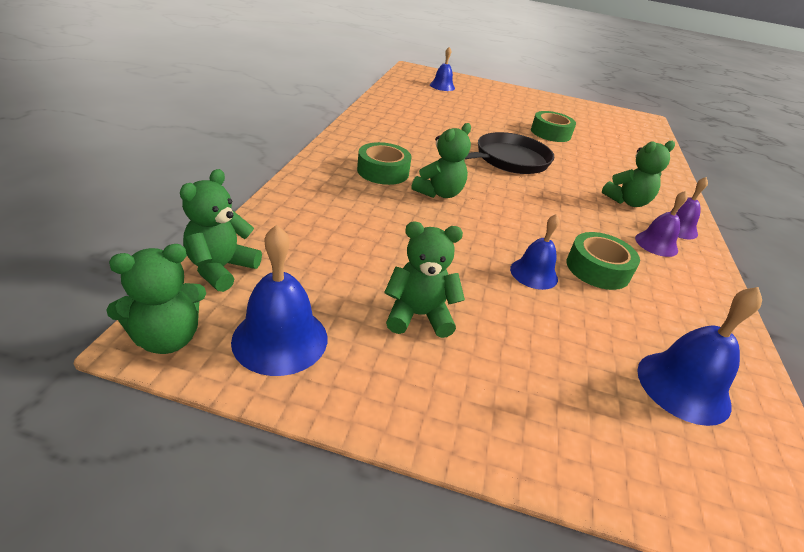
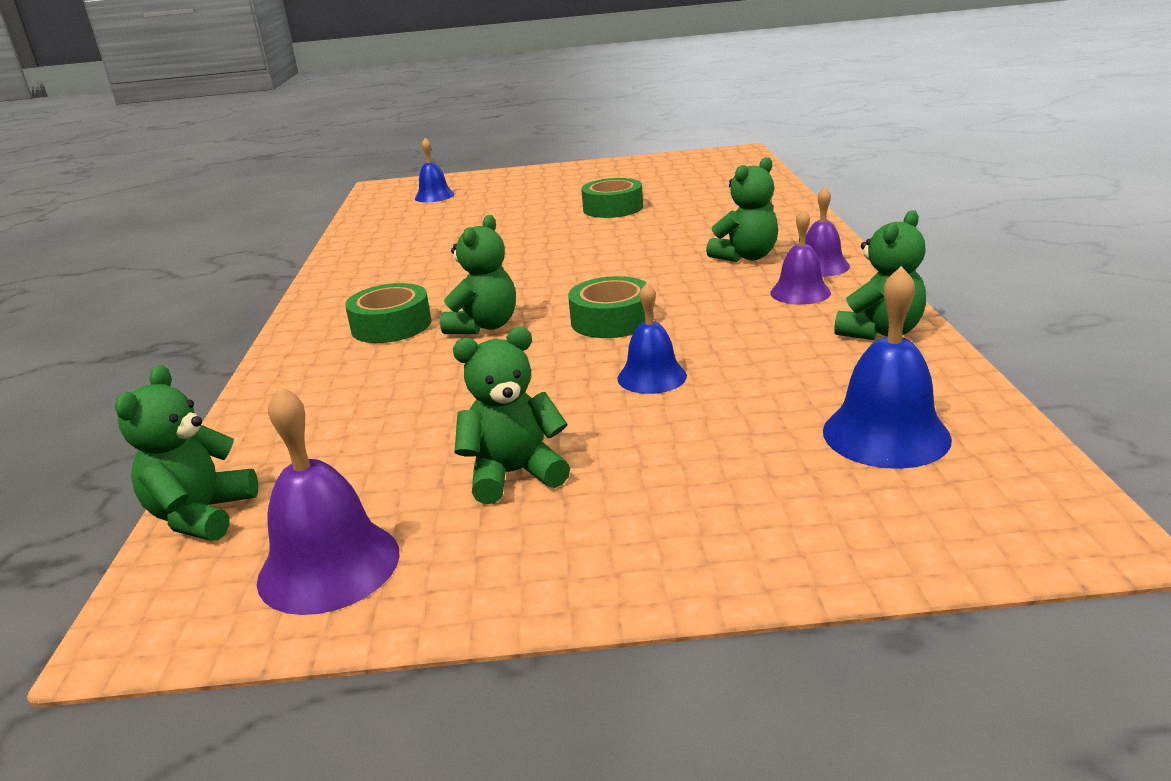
camera: 10 degrees left, 10 degrees down
green teddy bear [106,244,206,354] -> green teddy bear moved to [834,210,926,340]
blue bell [231,225,327,376] -> purple bell [257,386,400,615]
black pan [465,132,555,174] -> none
green tape [566,232,640,290] -> green tape moved to [568,276,654,338]

